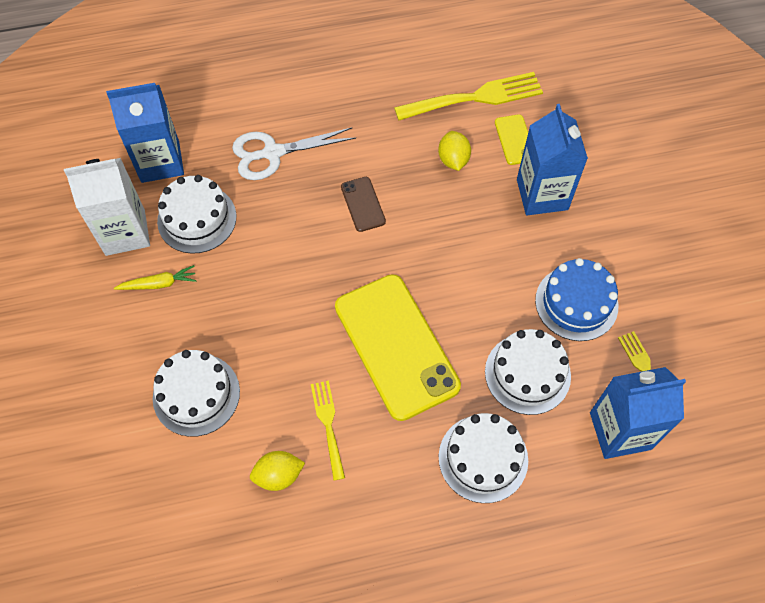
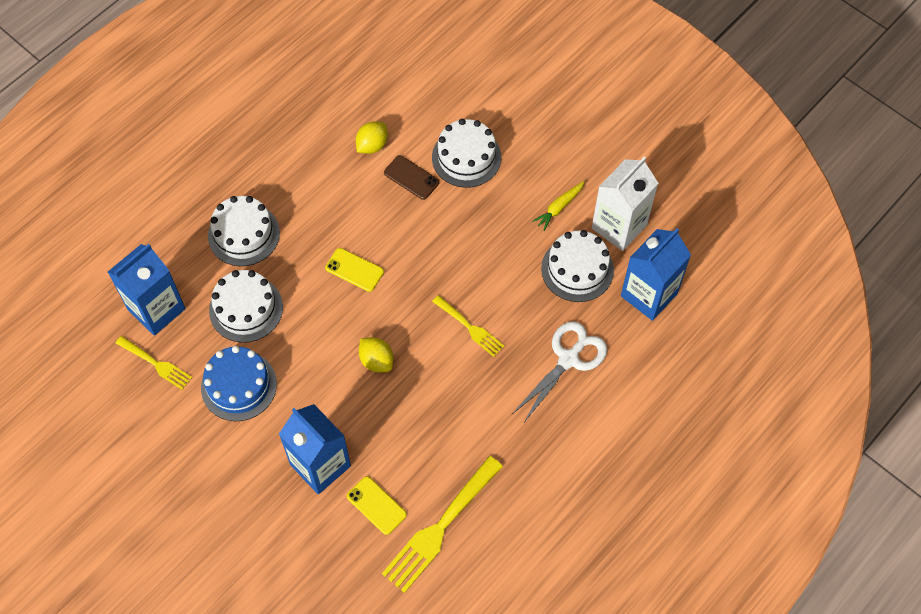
camera: 145 degrees right, 0 degrees up
yellow fork [311,381,345,481] -> yellow fork moved to [432,295,504,357]
yellow phone [335,274,461,421] -> yellow phone [325,248,384,292], size x0.44
brown phone [341,177,386,232] -> brown phone moved to [384,155,439,200]
yellow lemon [438,131,471,171] -> yellow lemon moved to [359,337,393,372]

